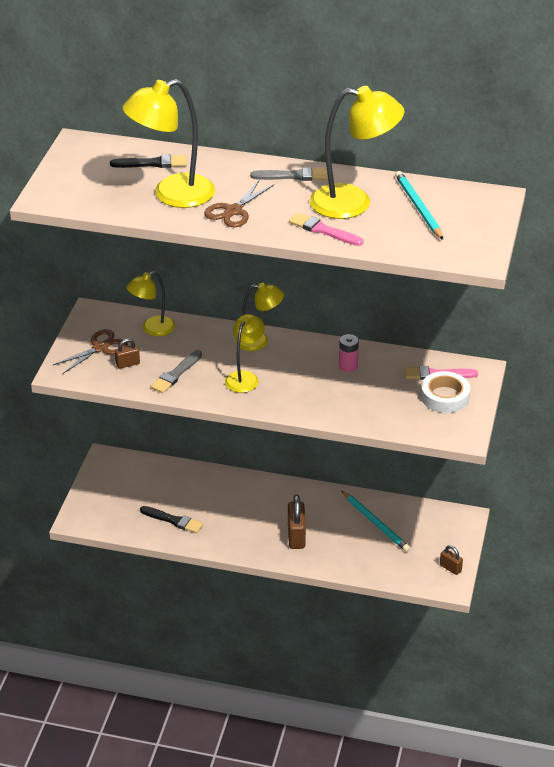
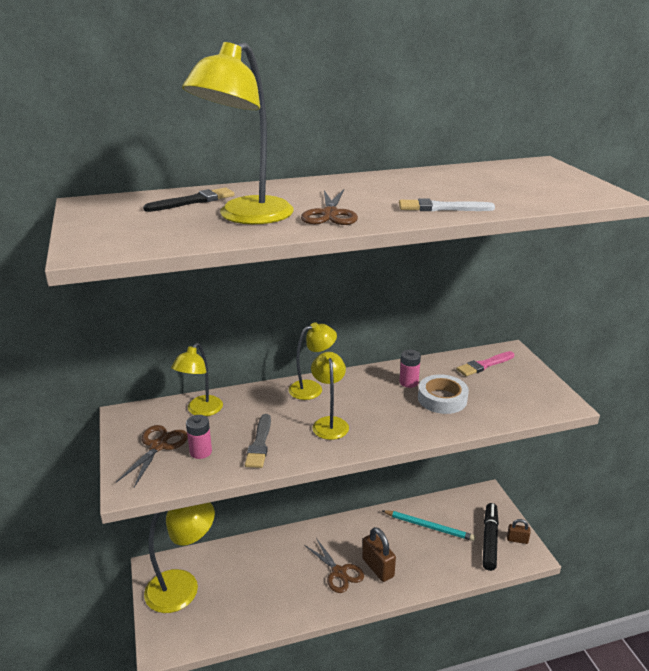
camera: 30 degrees left, 10 degrees down
brown padlock [115,338,140,369] -> pink battery [186,415,212,459]
black brush [140,506,203,533] -> none
grey brush [250,167,328,181] -> none
pink brush [289,212,364,246] -> white brush [399,198,495,212]
yellow lamp [310,86,404,219] -> yellow lamp moved to [144,502,215,613]
turquoise pencil [395,171,443,240] -> none
white tape [421,371,470,413] -> white tape moved to [418,374,469,414]
none -> brown scissors [304,538,364,593]
none -> black marker [482,503,499,571]

